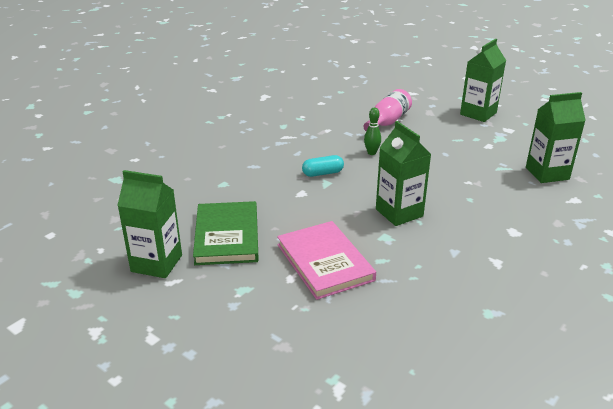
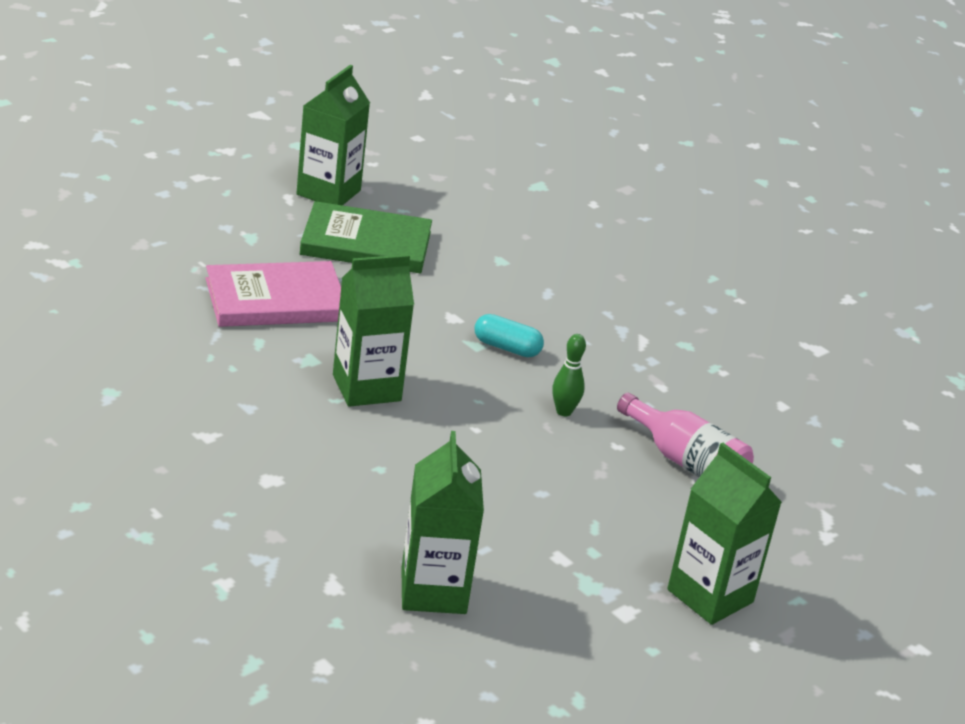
camera: 95 degrees right, 0 degrees up
turquoise capsule [302,155,344,177] -> turquoise capsule turned 60 degrees counterclockwise [474,314,544,357]

